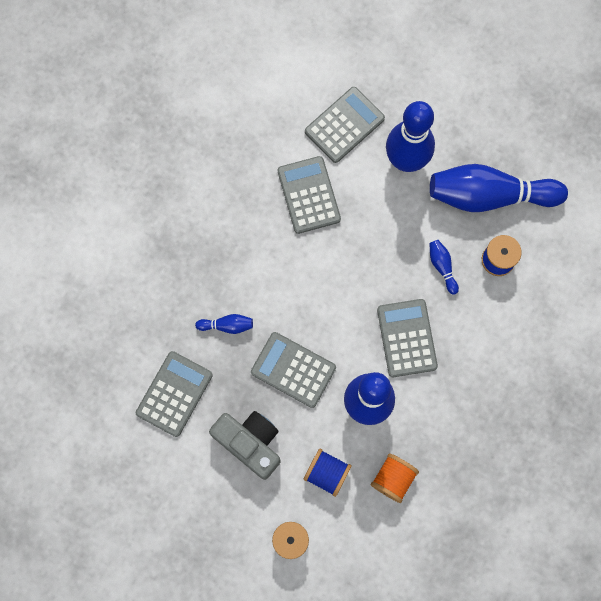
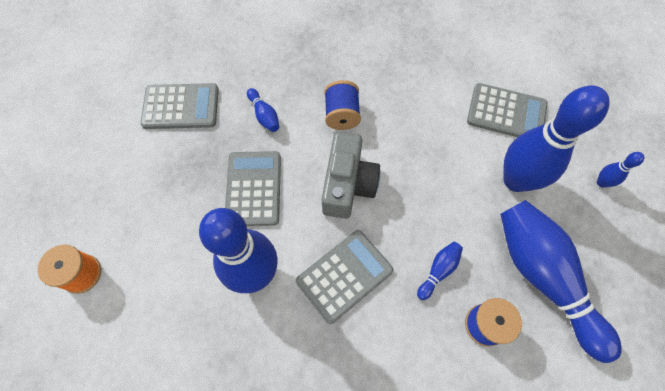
camera: 60 degrees right, 10 degrees down
grey camera [209,411,281,480] -> grey camera moved to [322,132,380,219]
grey calculator [278,156,341,234] -> none
blue spool [303,449,352,497] -> blue spool moved to [324,80,361,130]
orange spool [371,453,419,503] -> none
none -> blue bowling pin [597,152,644,188]

